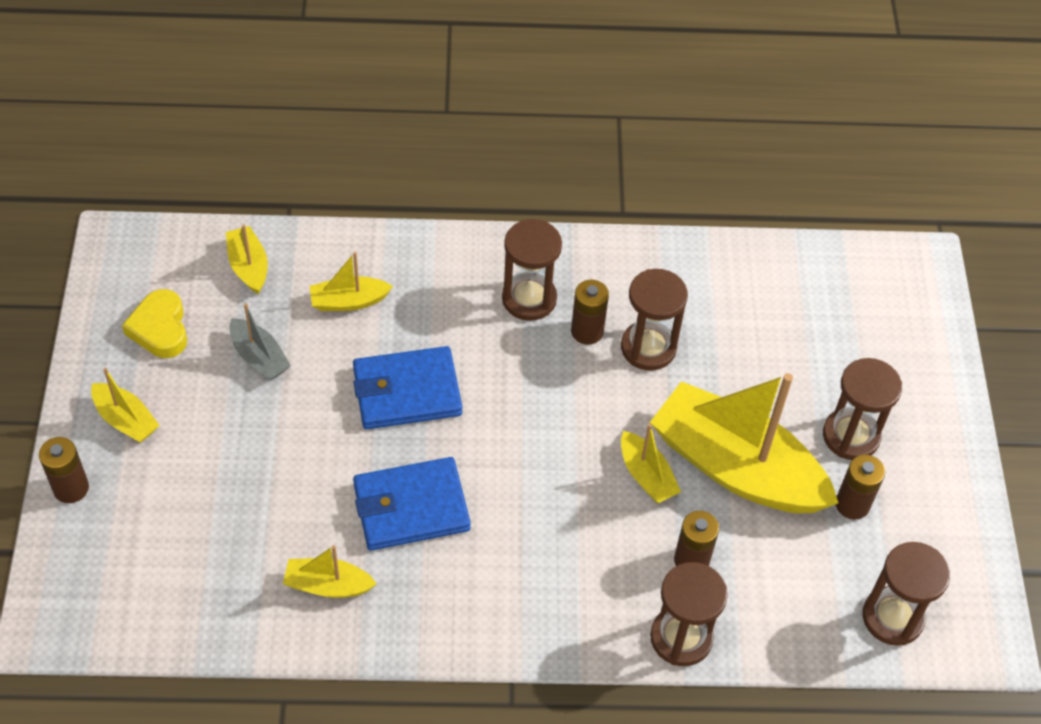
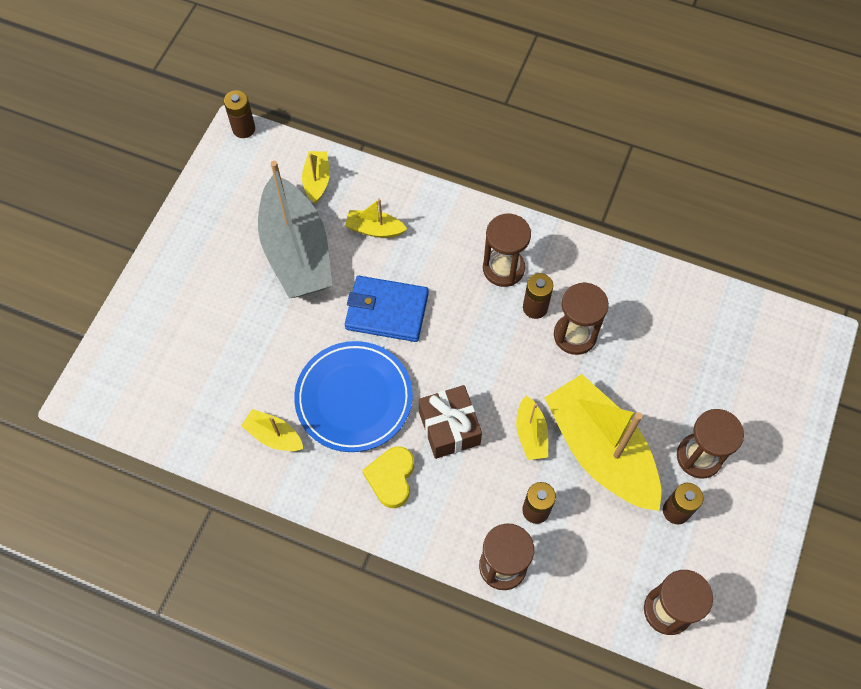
camera: 25 degrees right, 10 degrees up
brown battery [39,437,89,503] -> brown battery moved to [224,90,255,138]
yellow boat [91,368,160,443] -> none
yellow heart [122,289,187,358] -> yellow heart moved to [362,446,414,508]
grey boat [229,303,291,381] -> grey boat [258,161,332,298], size x2.26
blue wallet [353,457,471,551] -> blue plate [294,341,413,452]
none -> brown gift [419,385,482,459]

